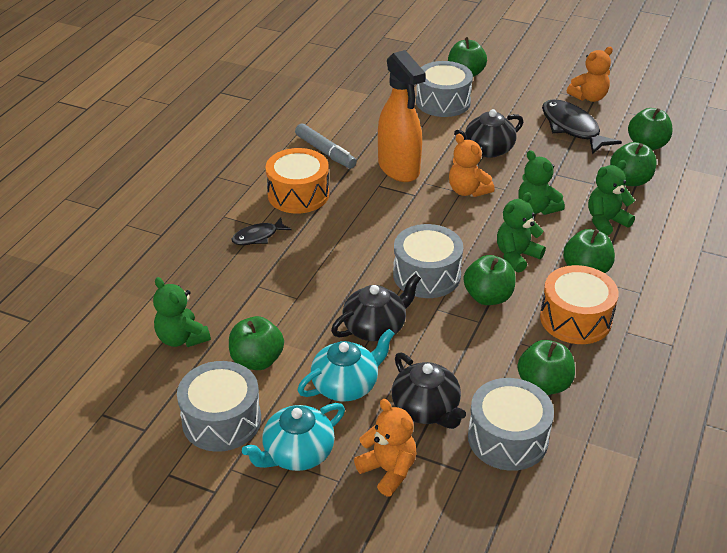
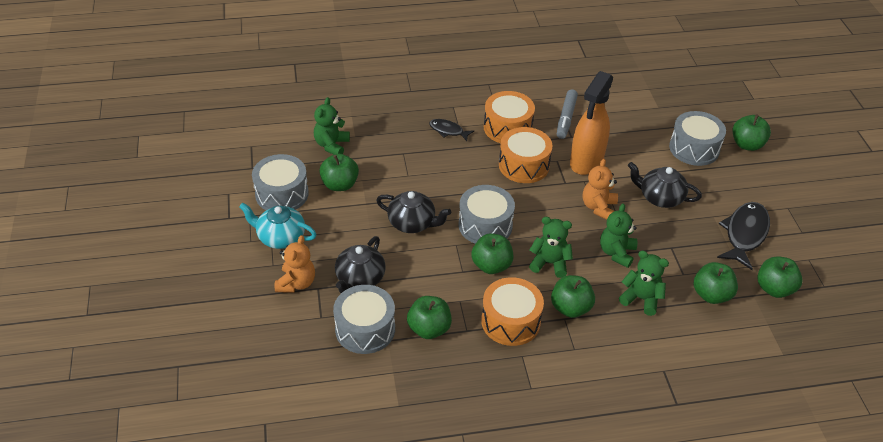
camera: 55 degrees right, 5 degrees up
turquoise teapot [297,329,394,401] -> none
orange teddy bear [567,47,613,102] -> none
none -> orange drum [499,127,553,183]

